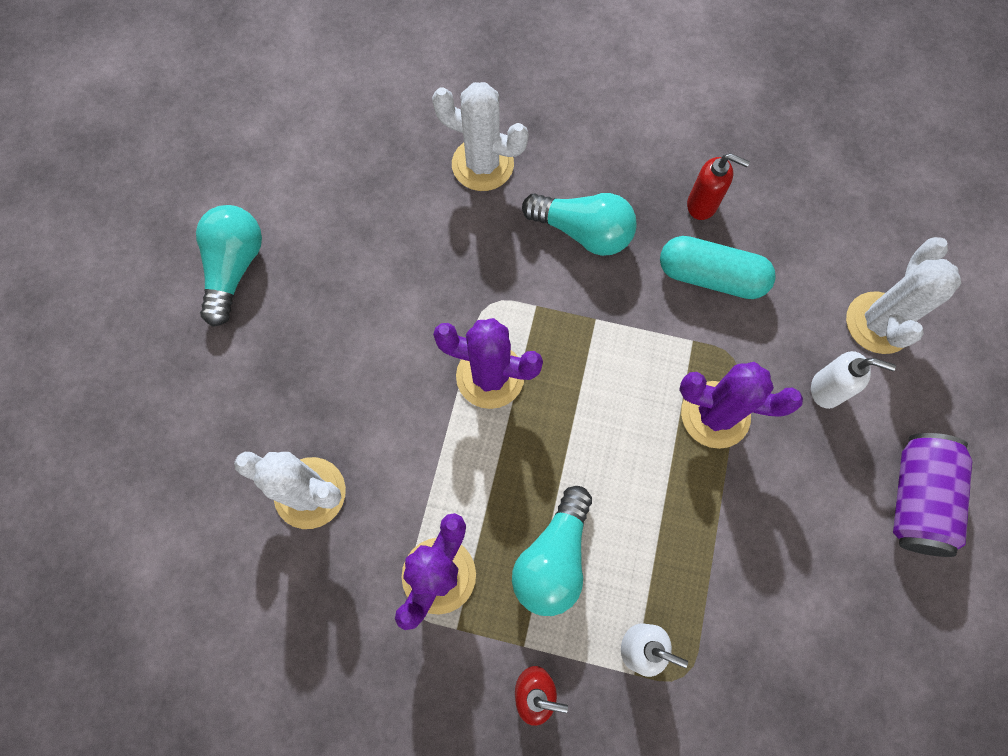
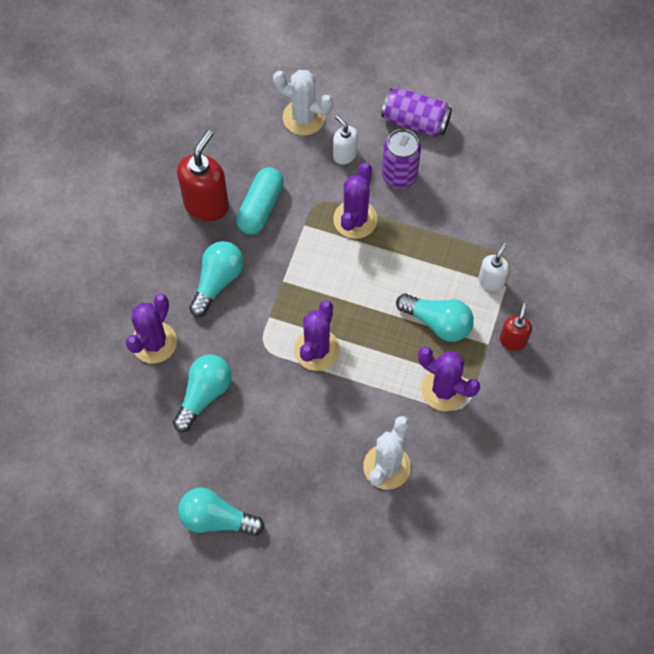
camera: 85 degrees left, 5 degrees down
white cactus [432,82,529,191] -> purple cactus [126,294,177,363]
red soap dispenser [687,153,750,220] -> red soap dispenser [177,130,229,221], size x1.79
white soap dispenser [811,351,896,409] -> white soap dispenser turned 60 degrees counterclockwise [333,115,358,164]
none -> turquoise light bulb [173,355,232,432]
none -> purple can [382,129,421,189]

